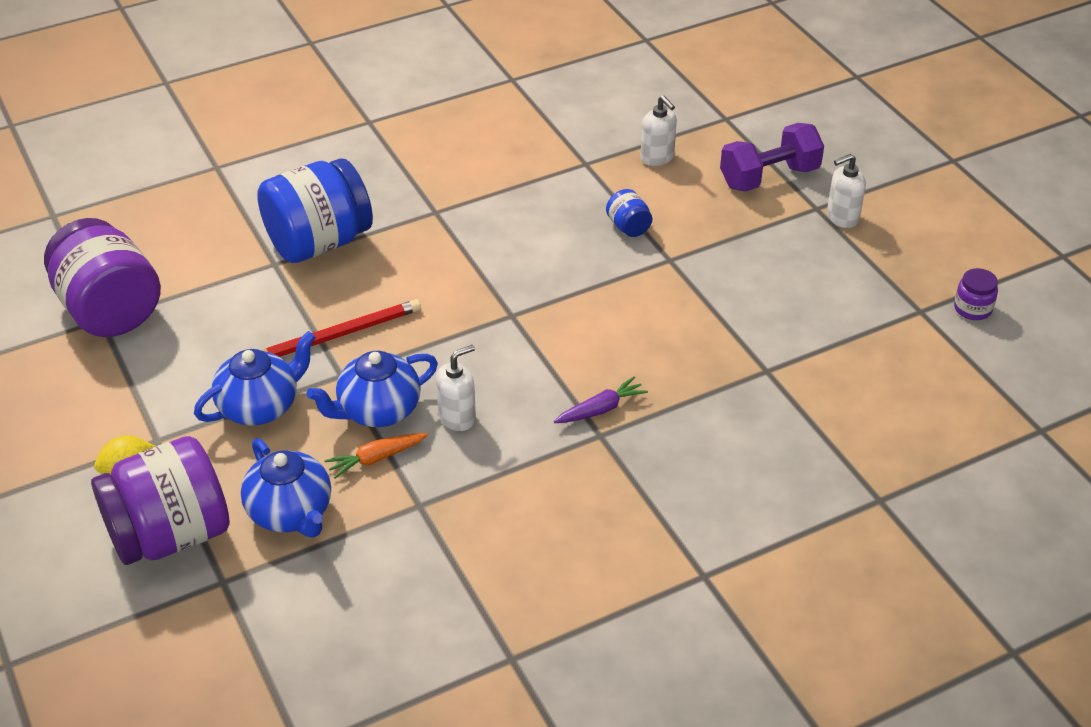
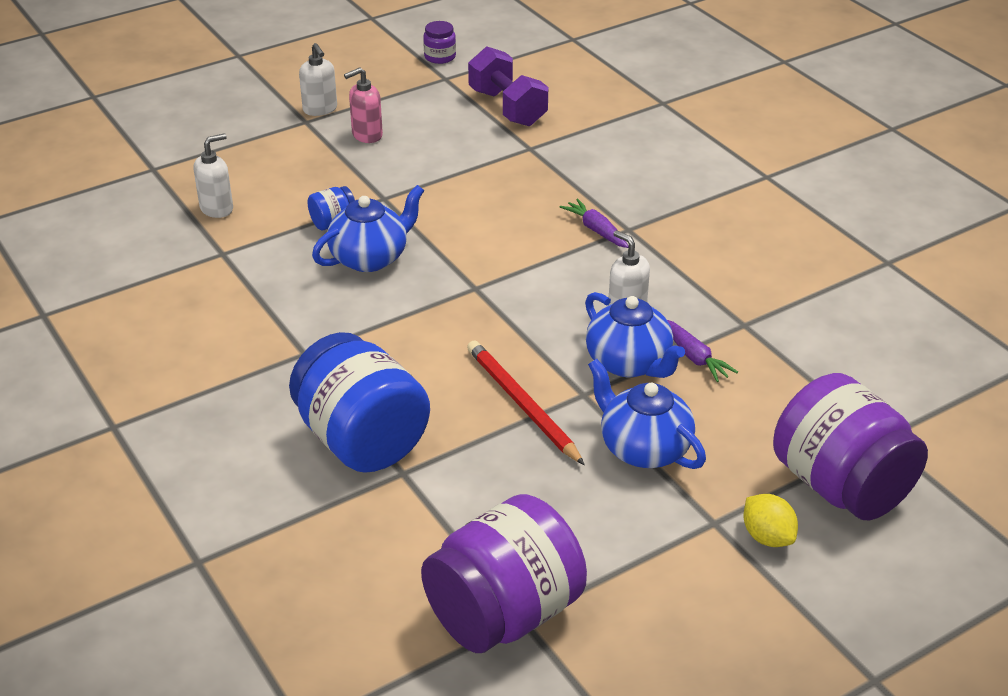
camera: 95 degrees left, 5 degrees down
blue teapot [241,438,331,537] -> blue teapot moved to [312,185,424,272]
orange carrot [325,433,428,479] -> purple carrot [667,320,738,382]
purple dumbbell [720,123,824,192] -> purple dumbbell moved to [468,47,548,126]
none -> pink soap dispenser [344,67,383,143]

